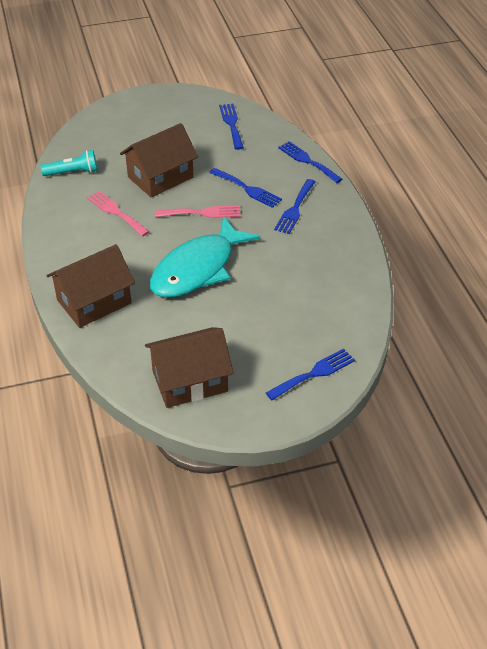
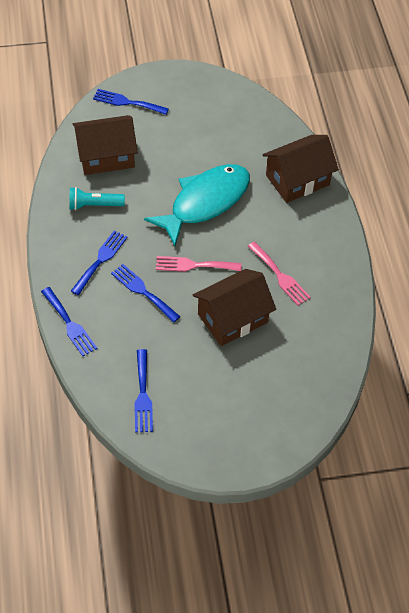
camera: 175 degrees left, 10 degrees up
turquoise flashlight [41,150,98,176] -> turquoise flashlight moved to [69,187,125,211]
brown house [145,327,234,408] -> brown house moved to [73,115,138,175]
blue fork [266,348,355,400] -> blue fork turned 45 degrees clockwise [93,89,169,115]

